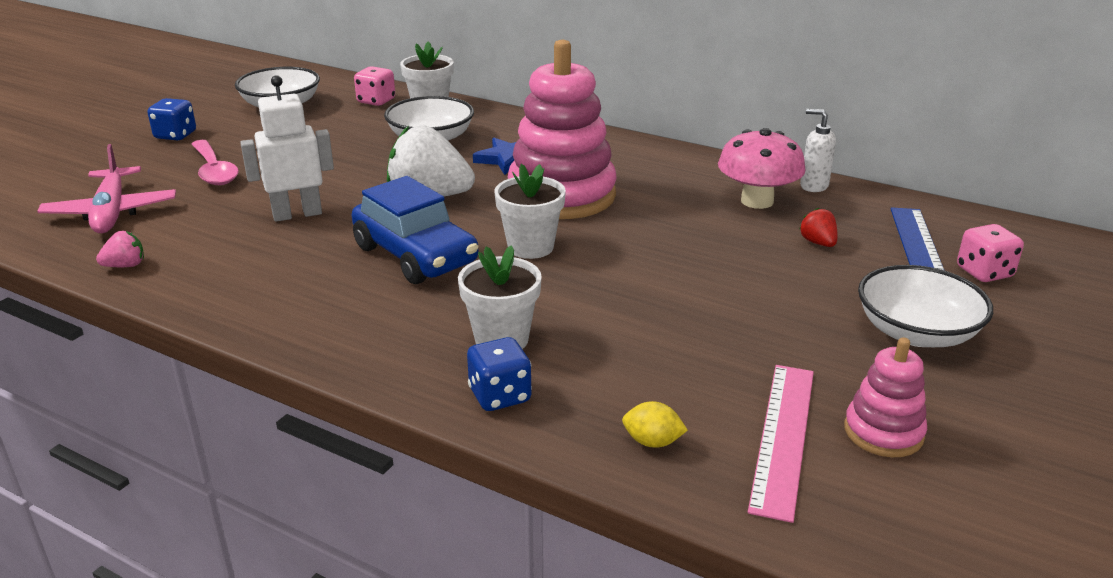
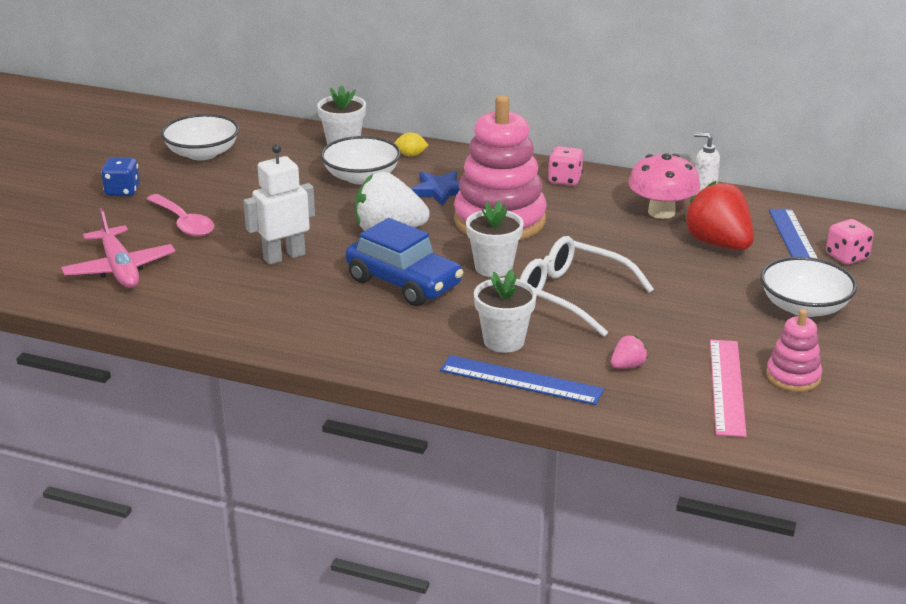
camera: 10 degrees left, 0 degrees up
pink strawberry [96,231,144,267] -> pink strawberry moved to [611,335,648,369]
pink dice [354,66,395,106] -> pink dice moved to [548,146,583,186]
blue dice [467,337,532,411] -> blue ruler [440,355,604,405]
yellow lemon [622,401,688,448] -> yellow lemon moved to [395,133,428,156]
red strawberry [799,208,837,247] -> red strawberry [683,181,754,250], size x2.23
none -> white glasses [520,236,654,337]

